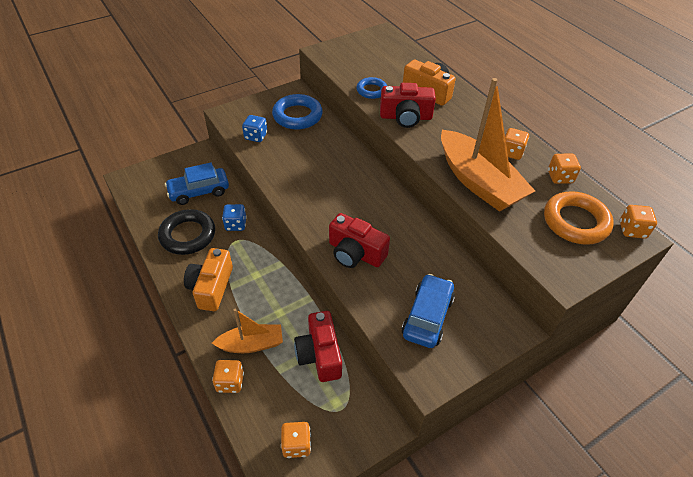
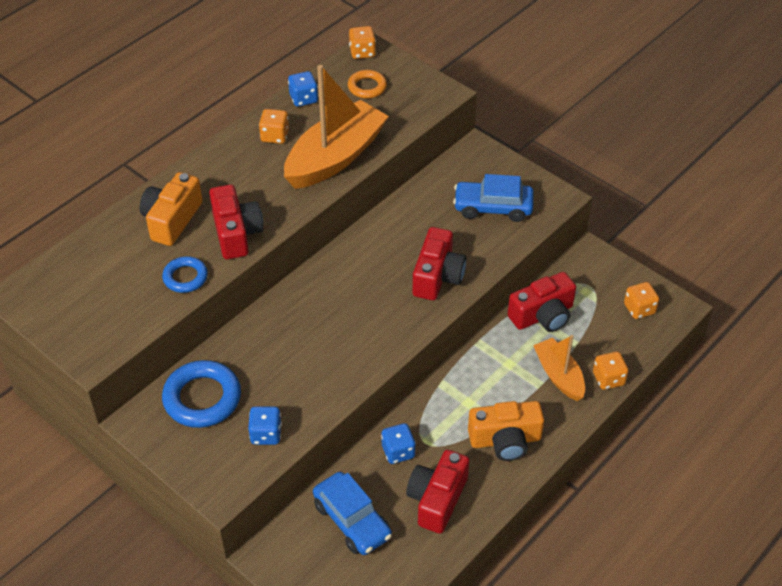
camera: 105 degrees left, 0 degrees up
black ring [158,209,215,255] -> red camera [406,450,469,534]
orange ring [544,191,614,245] -> orange ring [348,70,387,98], size x0.59
orange dice [548,154,581,184] -> blue dice [288,71,318,107]

